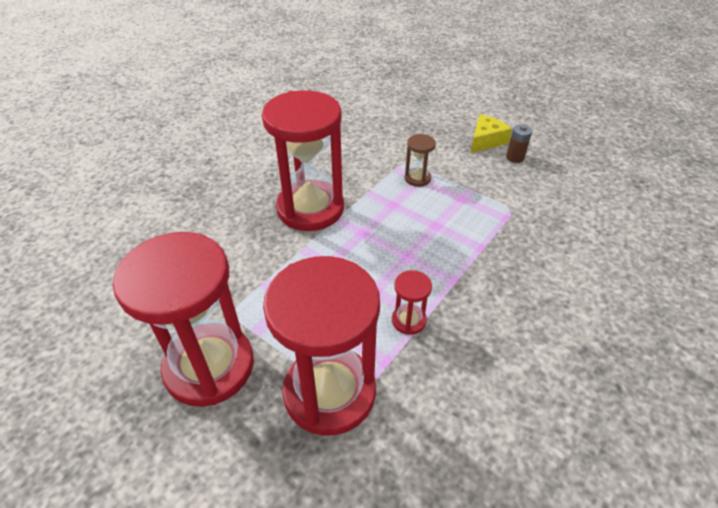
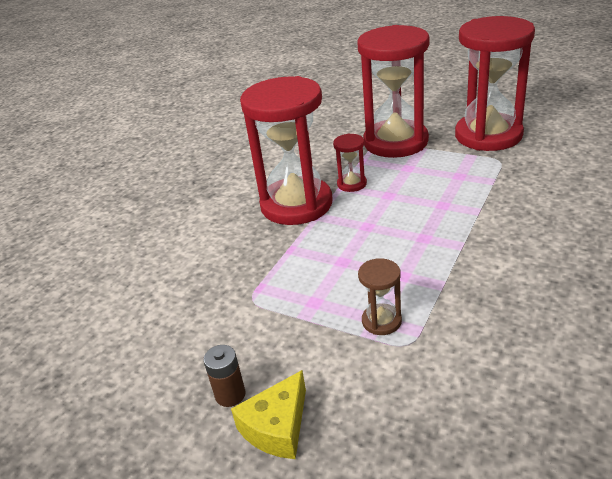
camera: 175 degrees right, 10 degrees down
red hourglass [262,90,344,231] -> red hourglass moved to [240,76,333,225]

